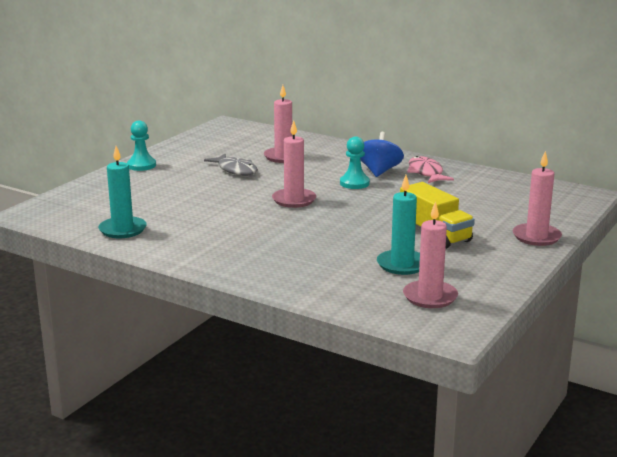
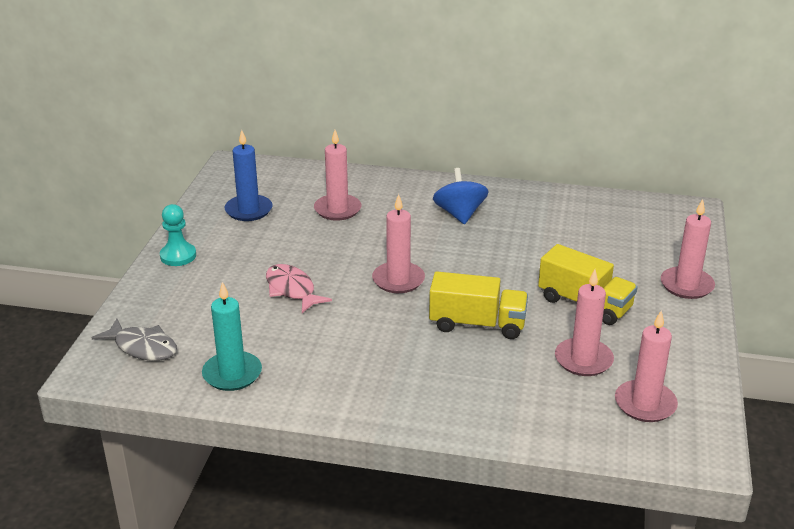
camera: 20 degrees left, 10 degrees up
grey fish [204,154,258,176] -> grey fish moved to [92,318,177,361]
turquoise pawn [340,136,370,189] -> none
turquoise candle [377,175,420,275] -> pink candle [555,269,614,376]
pink fish [407,156,454,183] -> pink fish moved to [266,264,332,313]
none -> blue candle [225,130,273,221]
none -> yellow truck [429,271,528,339]

